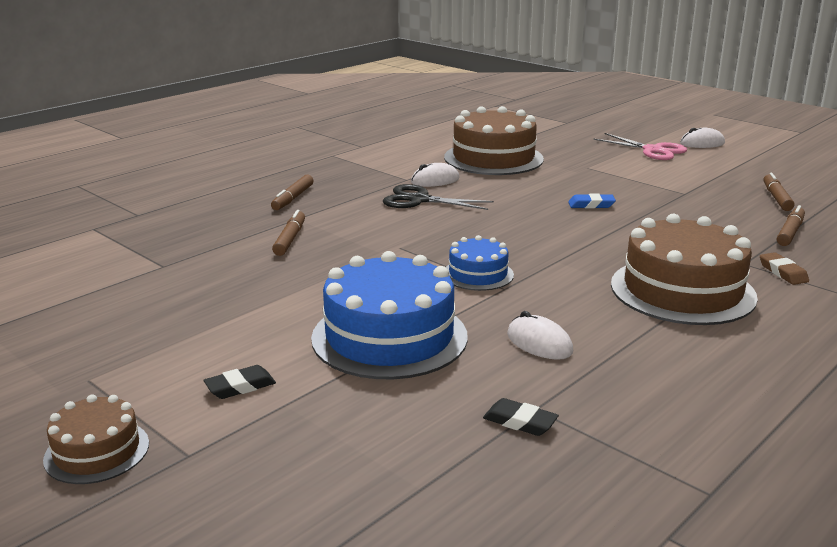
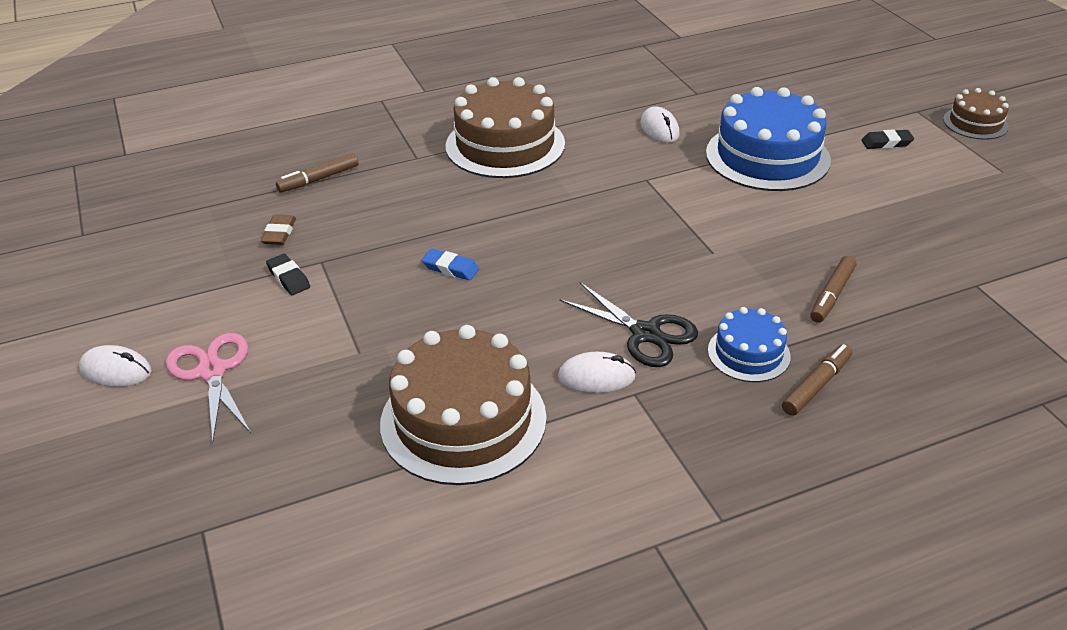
camera: 155 degrees left, 15 degrees up
blue cake [446,235,514,291] -> blue cake moved to [708,307,791,382]
black eraser [483,398,559,436] -> black eraser moved to [266,254,310,295]
brown eraser [760,252,809,285] -> brown eraser moved to [261,215,296,245]
brown marker [764,173,795,211] -> none

